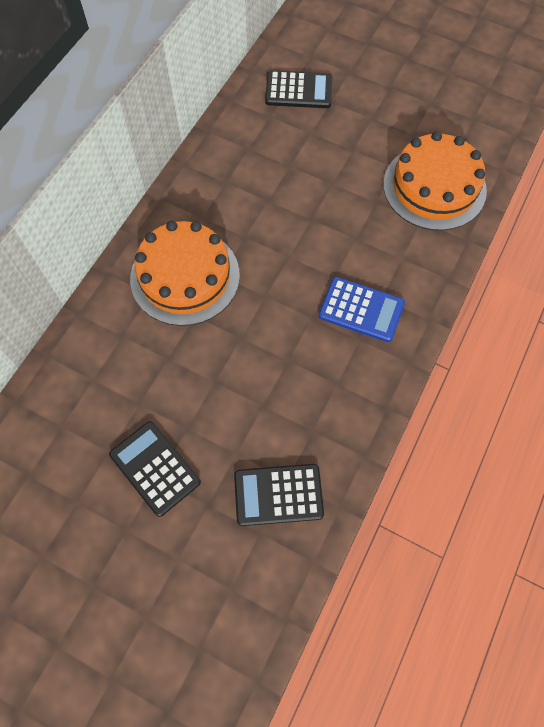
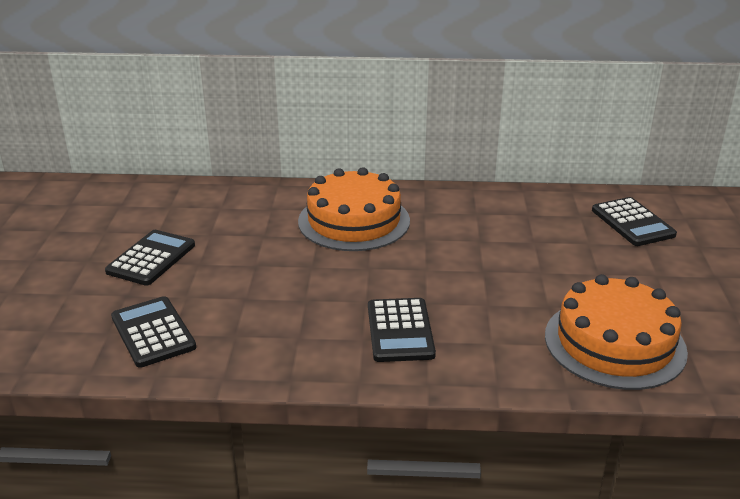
camera: 65 degrees right, 35 degrees down
blue calculator [318,277,405,342] -> black calculator [368,298,436,362]

